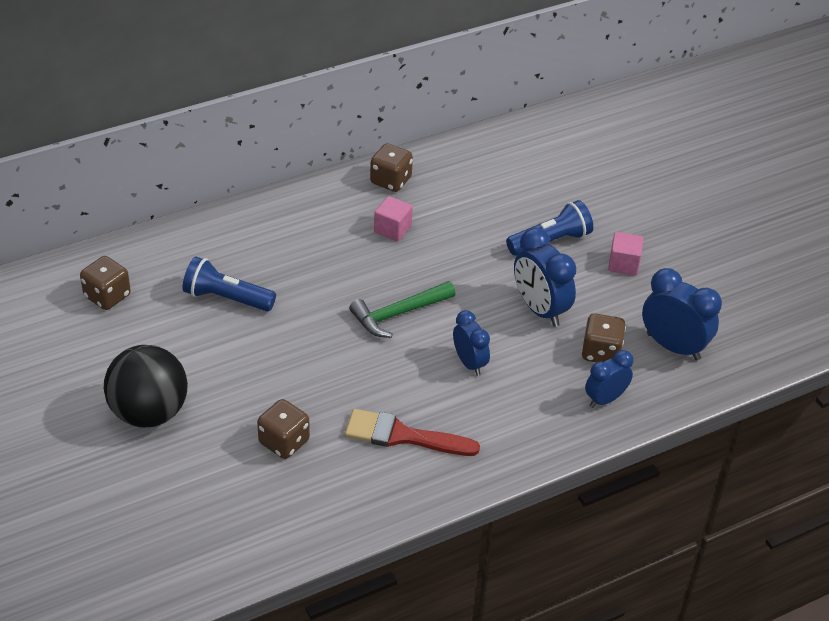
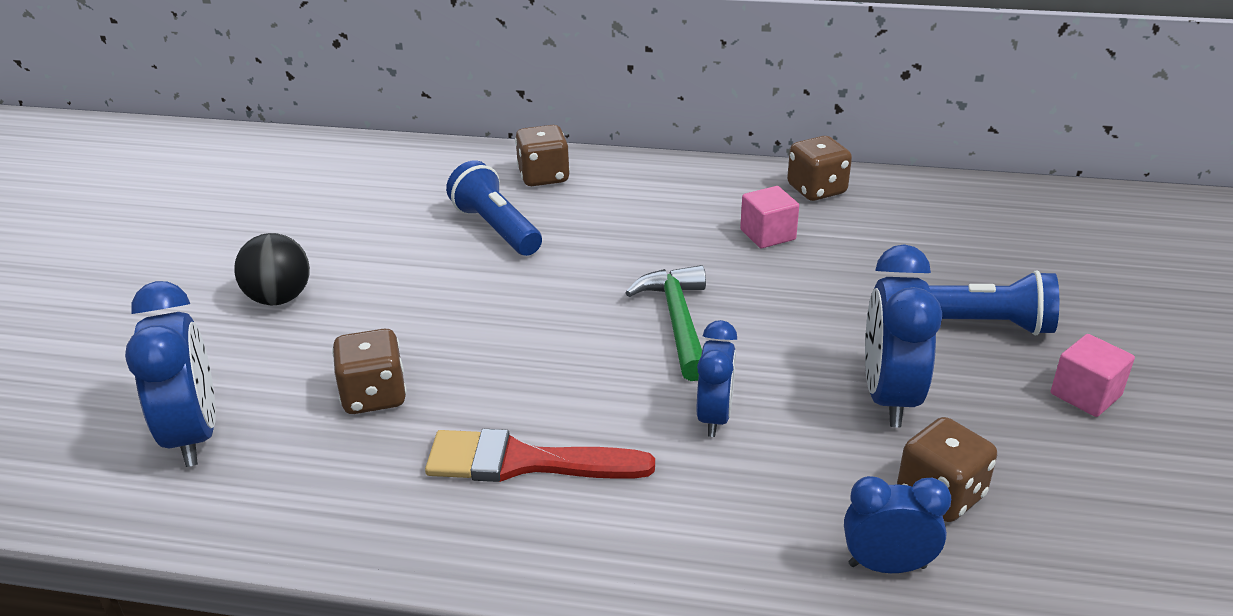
camera: 40 degrees right, 10 degrees down
brown dice [80,256,131,310] -> brown dice moved to [515,125,570,186]
black ball [104,345,188,427] -> black ball [234,233,310,305], size x0.63
red brush [345,409,480,456] -> red brush turned 45 degrees counterclockwise [425,429,655,482]
green hammer [349,281,456,338] -> green hammer turned 75 degrees clockwise [625,265,706,381]
blue clock [642,268,722,360] -> blue clock moved to [125,281,216,467]

